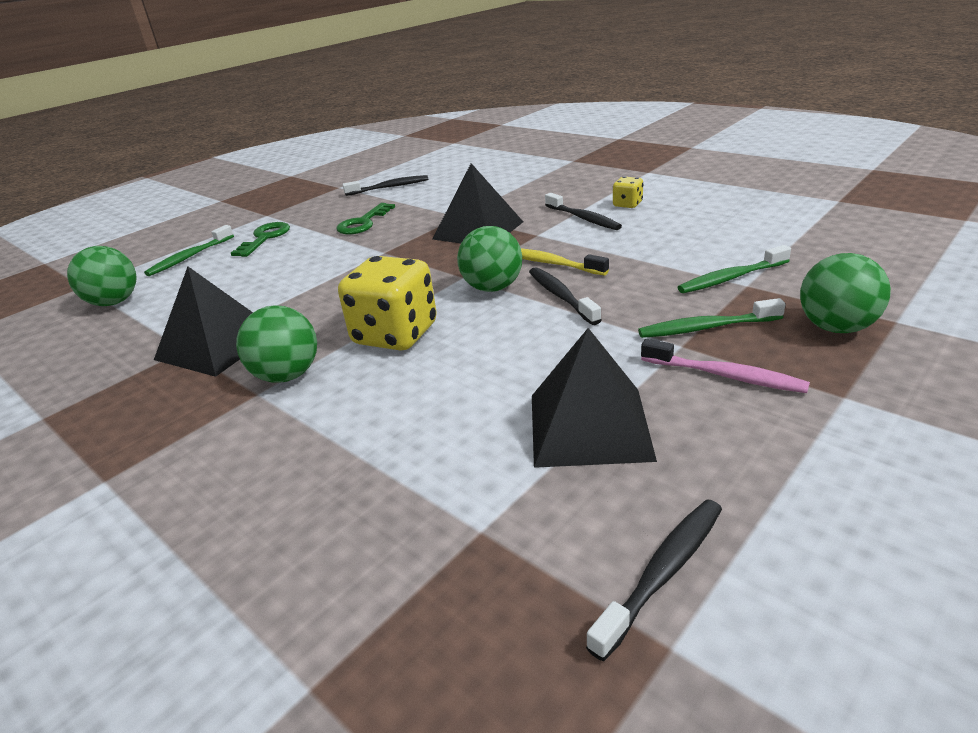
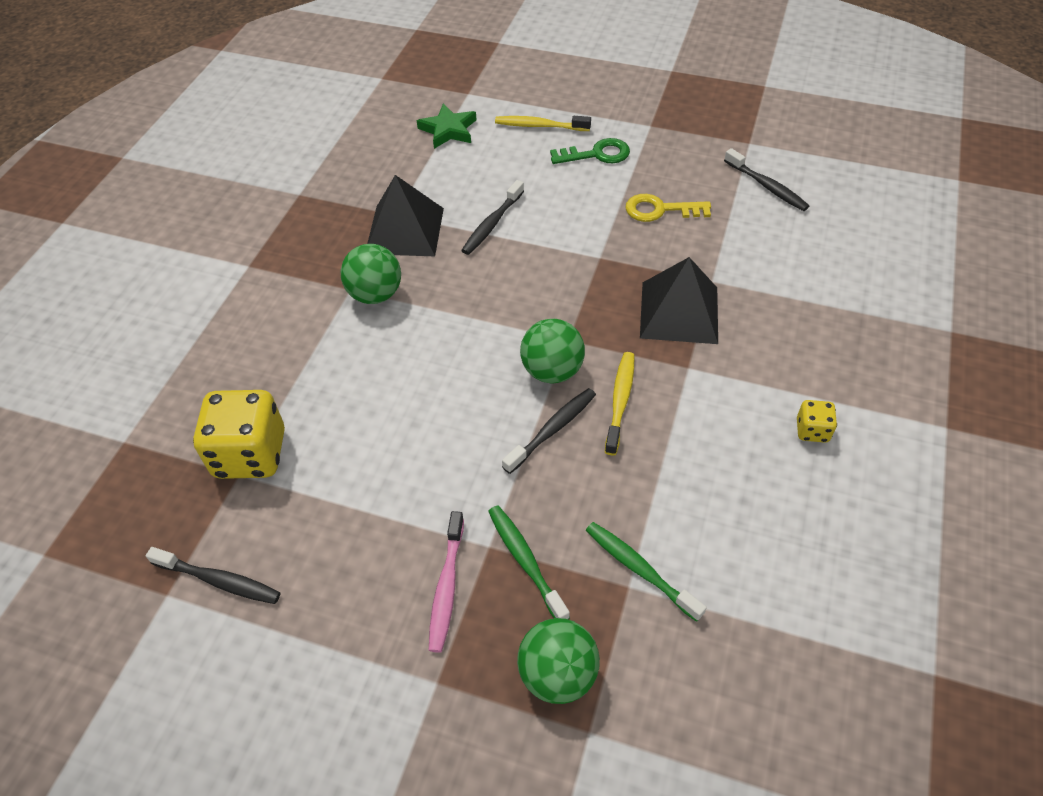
camera: 65 degrees right, 20 degrees up
green ball [67,246,137,306] -> green star [417,104,477,149]
green toothbrush [144,225,234,276] -> yellow toothbrush [495,116,591,131]
green key [336,203,395,234] -> yellow key [625,194,711,222]
yellow dice [338,256,437,351] -> yellow dice moved to [193,390,285,479]
black pyramid [532,328,657,468] -> none
black toothbrush [545,193,622,230] -> black toothbrush moved to [461,180,524,255]

